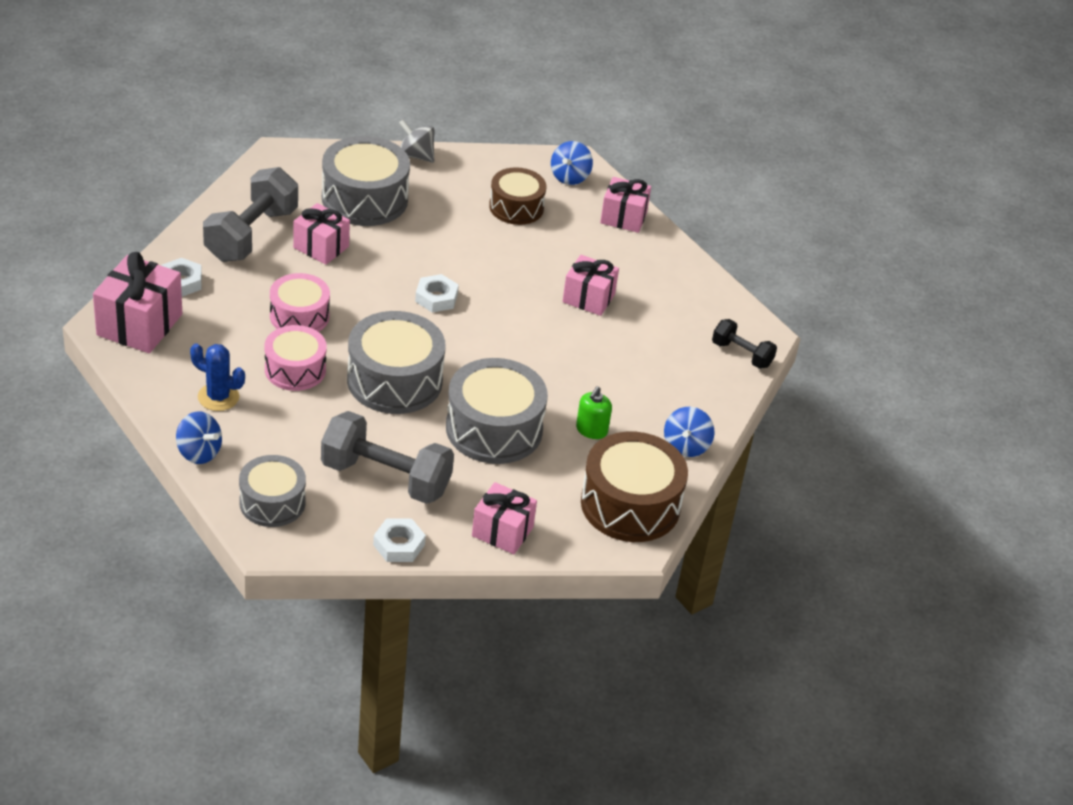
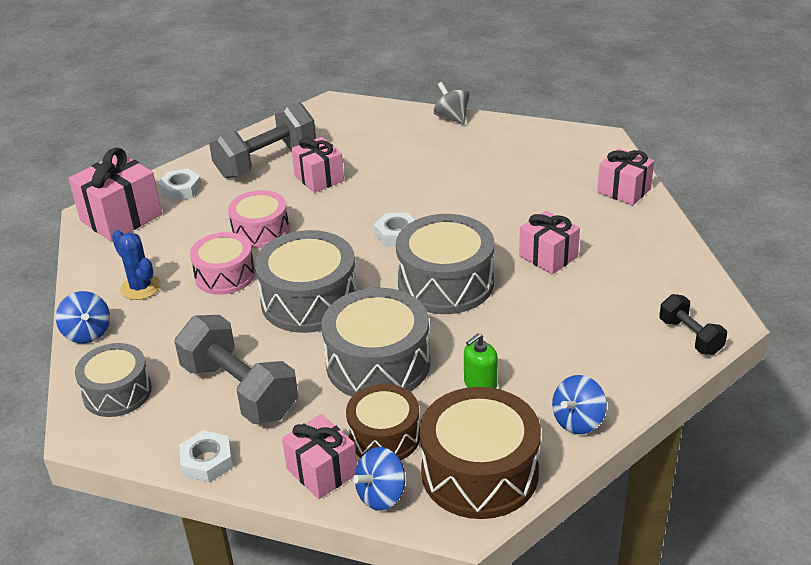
camera: 30 degrees right, 5 degrees down
grey drum [322,136,410,226] -> grey drum moved to [396,214,494,314]
brown drum [489,167,546,225] -> brown drum moved to [346,384,420,460]
blue spinning top [551,141,593,185] -> blue spinning top moved to [353,447,405,511]

